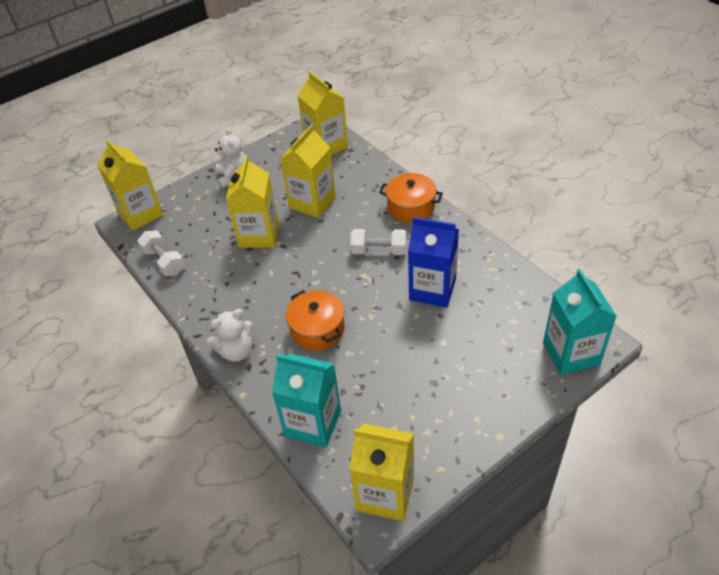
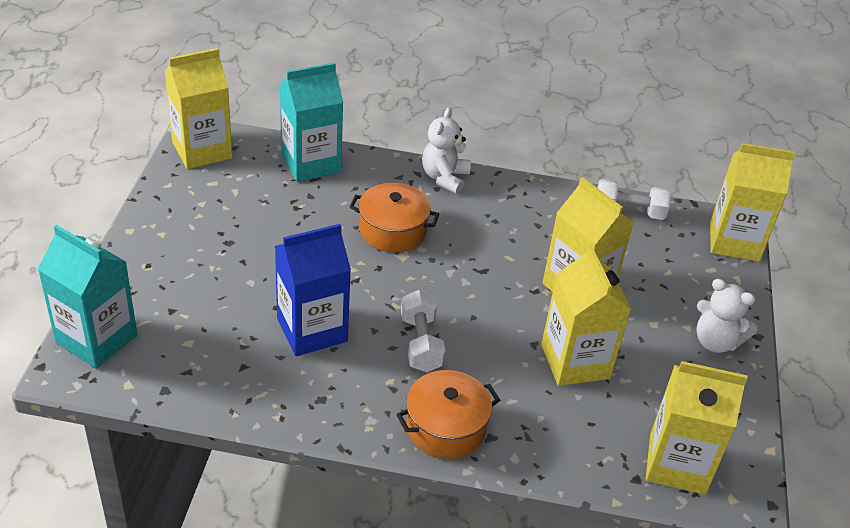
camera: 130 degrees right, 5 degrees down
white dumbbell [350,229,406,255] -> white dumbbell turned 60 degrees counterclockwise [401,290,446,372]

